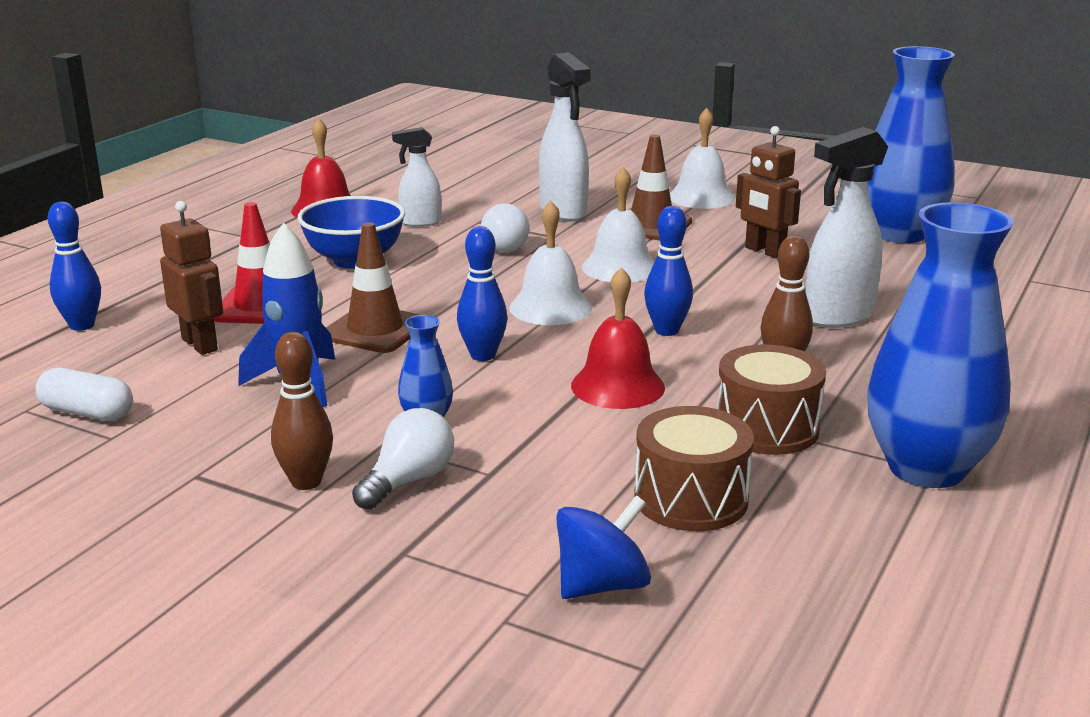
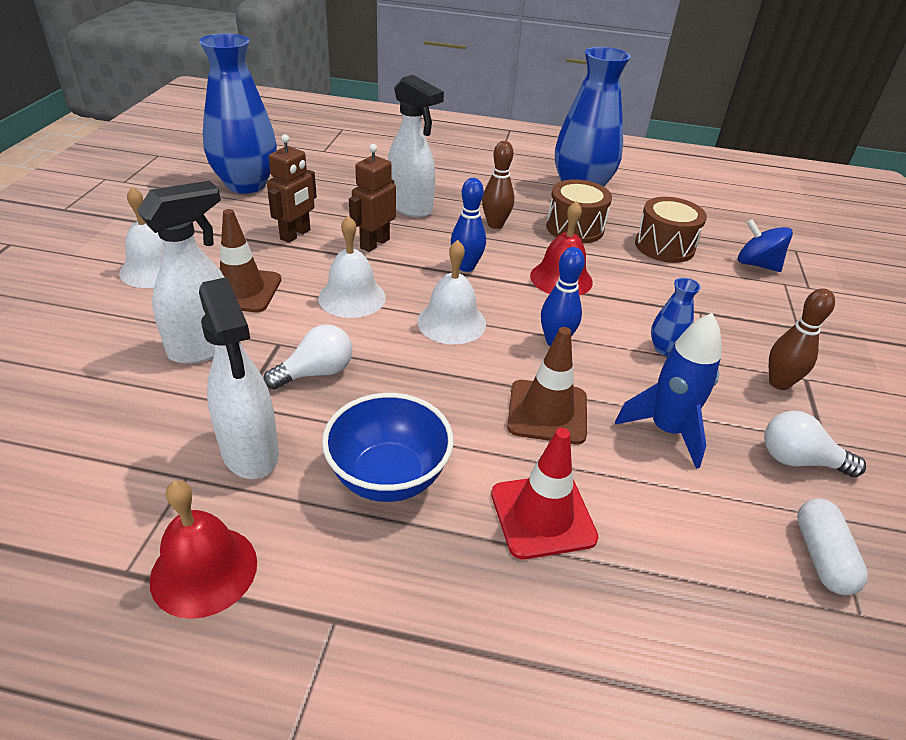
camera: 110 degrees left, 15 degrees up
blue bowling pin [48,202,101,331] -> none
brown robot [160,201,223,355] -> brown robot moved to [349,144,396,252]
white light bulb [352,408,454,510] -> white light bulb moved to [764,411,866,477]
white spray bottle [392,127,441,227] -> white spray bottle [199,277,279,479], size x1.66

